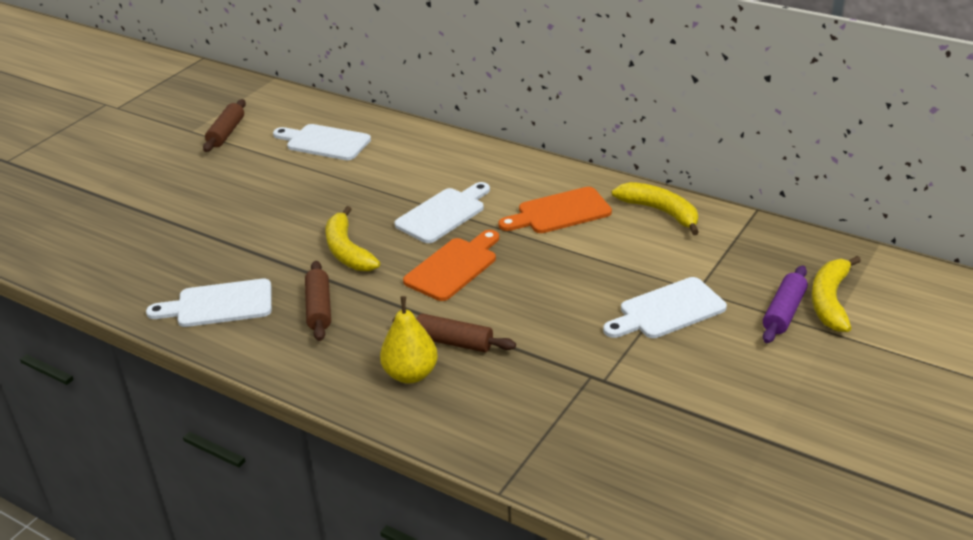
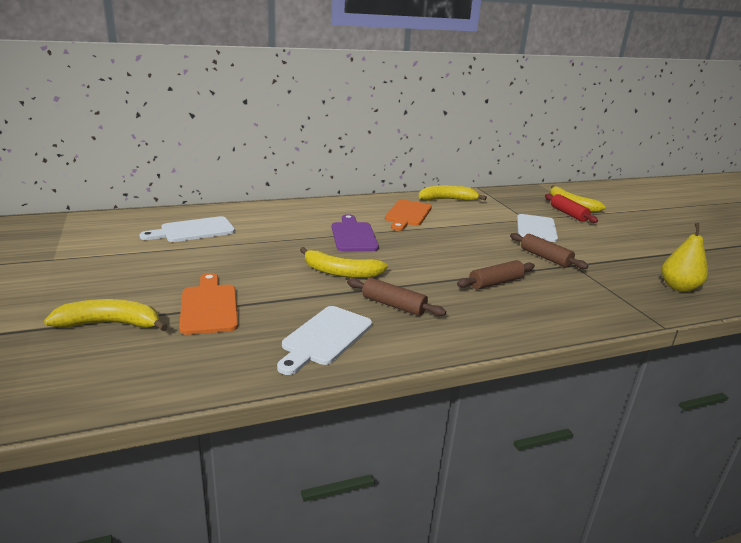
camera: 55 degrees left, 10 degrees down
brown rolling pin [203,99,246,152] -> brown rolling pin moved to [510,233,588,269]
yellow pear [380,296,438,383] -> yellow pear moved to [662,223,708,292]
white cutting board [394,182,490,243] -> purple cutting board [332,214,379,251]
orange cutting board [403,230,499,301] -> orange cutting board moved to [179,273,238,335]
purple rolling pin [763,266,808,343] -> red rolling pin [545,194,598,223]
none -> yellow banana [44,299,168,331]

